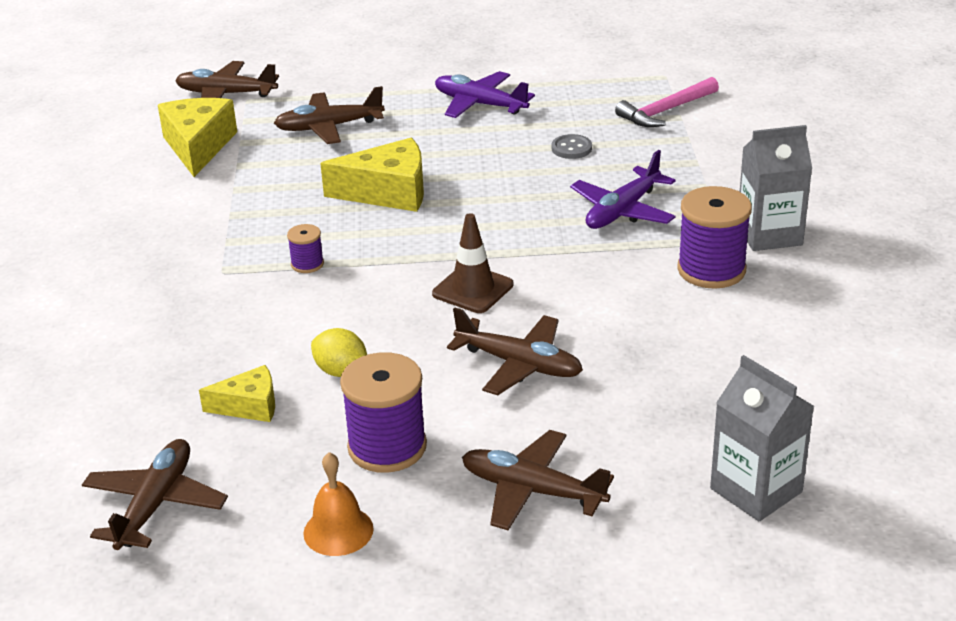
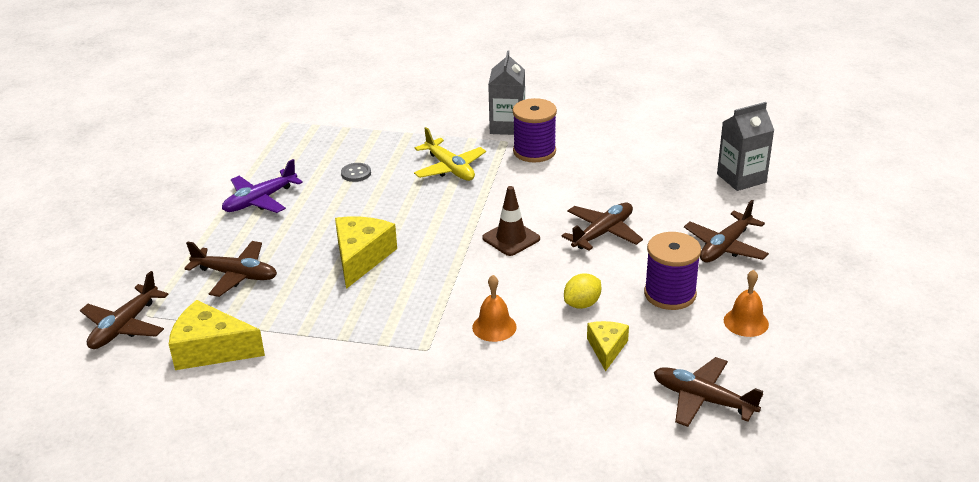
camera: 75 degrees left, 0 degrees up
brown plane [274,86,385,144] -> brown plane turned 75 degrees counterclockwise [184,241,277,297]
purple spool [287,224,324,273] -> none
purple plane [570,150,676,229] -> yellow plane [414,127,486,181]
pink hammer [615,77,719,127] -> none
none -> orange bell [472,275,517,342]

